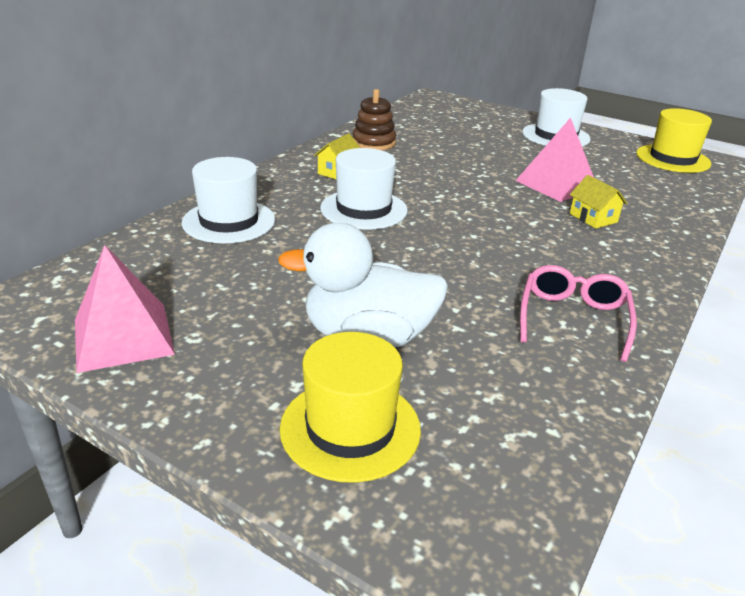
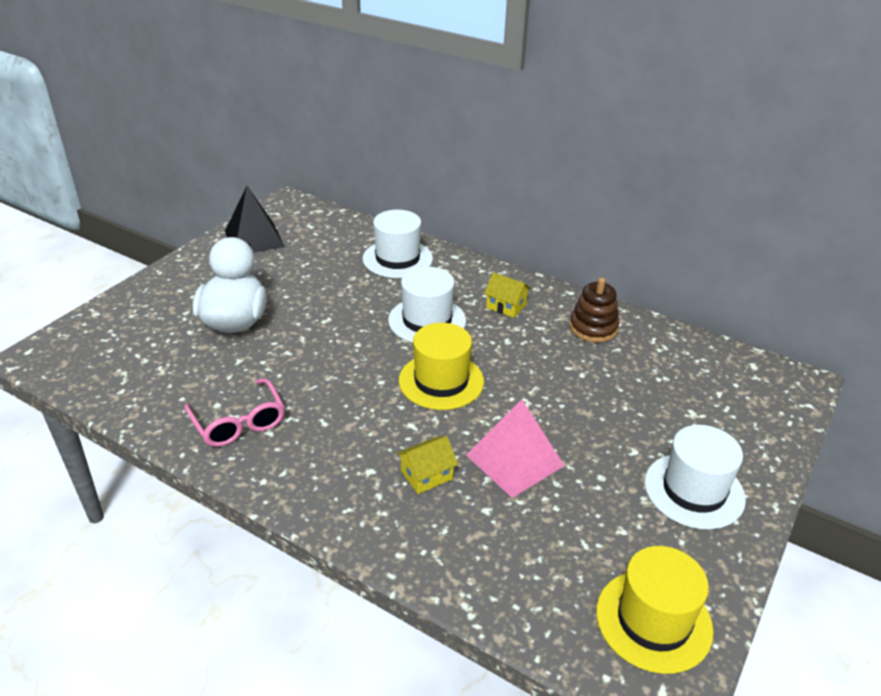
camera: 90 degrees right, 5 degrees up
pink pyramid [75,245,175,373] -> black pyramid [225,186,285,253]
yellow hat [279,332,421,483] -> yellow hat moved to [399,323,484,410]
pink glasses [520,265,637,362] -> pink glasses turned 45 degrees clockwise [184,378,285,447]

